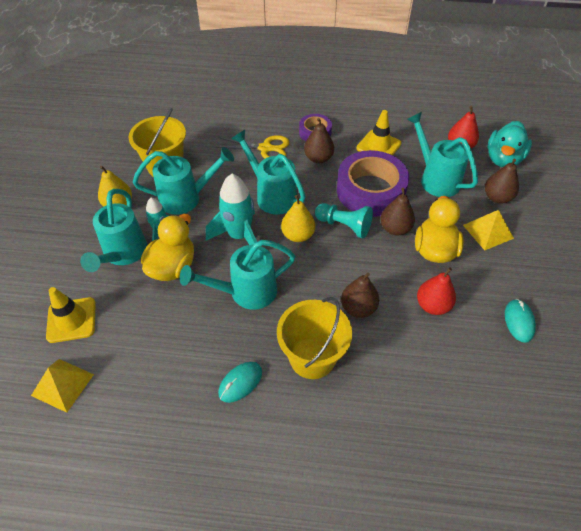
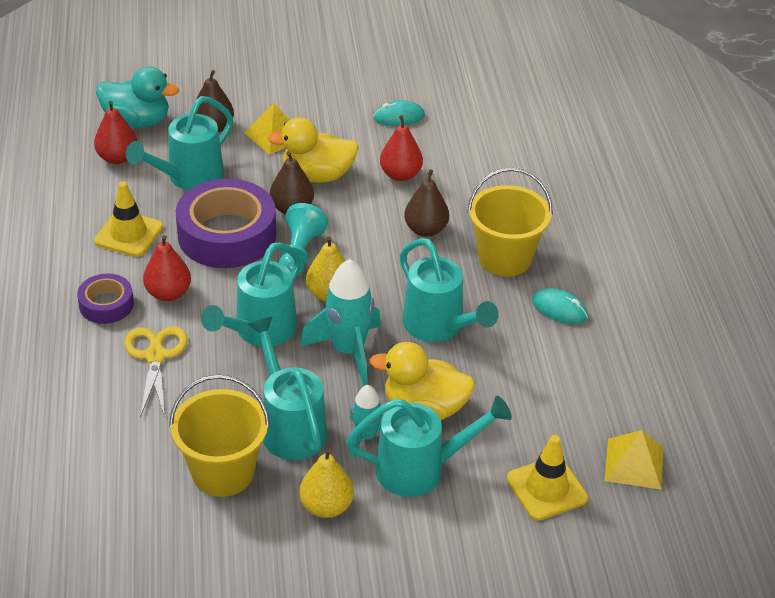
camera: 105 degrees left, 10 degrees down
brown pear [304,118,334,163] -> red pear [143,235,191,301]

